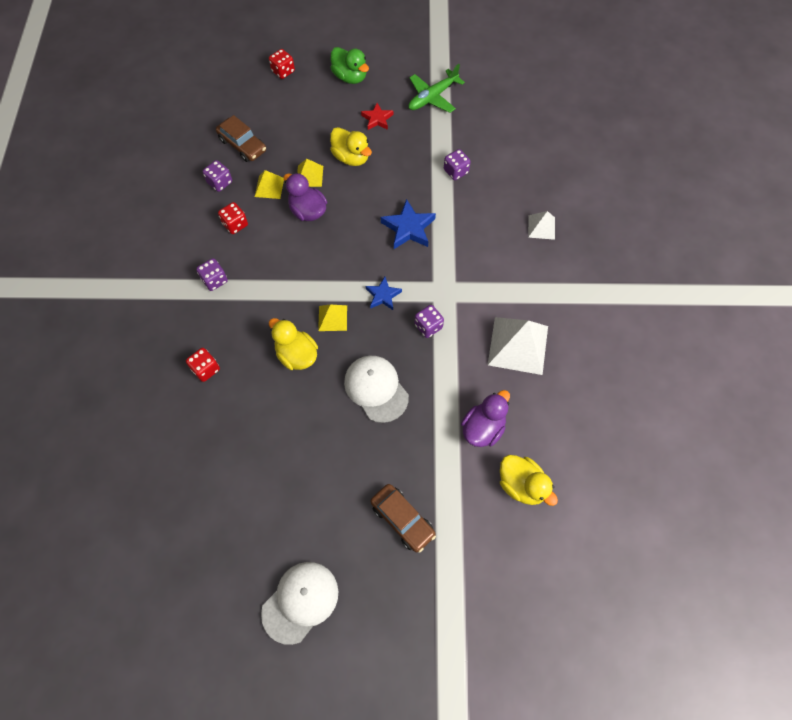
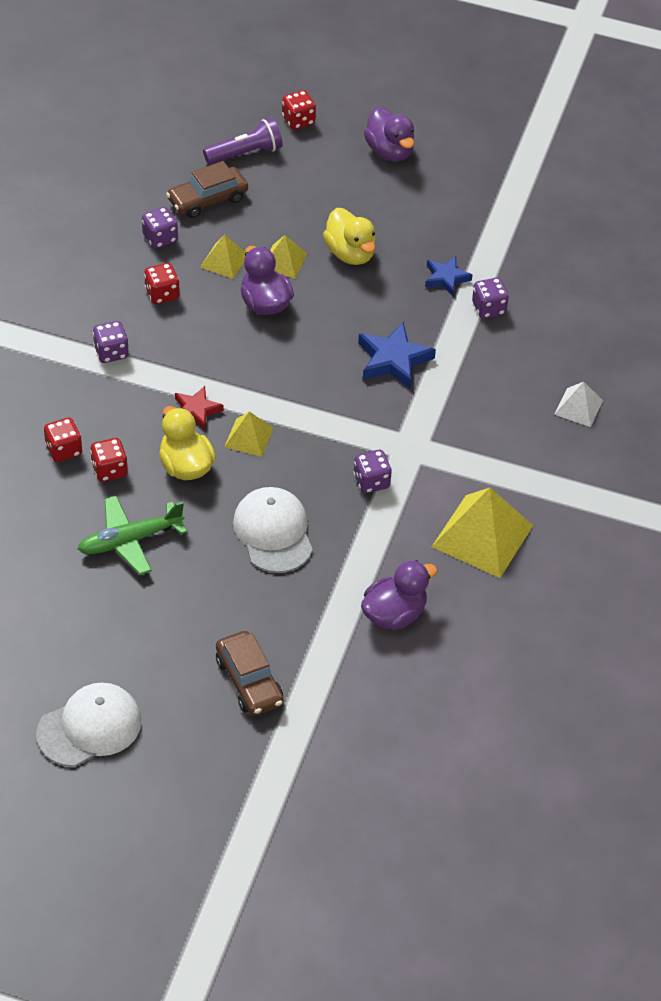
camera: 15 degrees right, 15 degrees down
brown car [216,115,266,162] -> brown car turned 90 degrees clockwise [166,161,248,218]
green duck [330,47,369,84] -> purple duck [364,107,414,162]
red star [361,103,393,130] -> red star moved to [175,386,224,430]
blue star [366,277,402,310] -> blue star moved to [425,256,472,296]
green plane [409,64,465,113] -> green plane moved to [78,496,187,575]
white pyramid [488,317,548,375] -> yellow pyramid [432,488,534,578]
yellow duck [500,455,558,506] -> none
none -> red dice [90,438,128,482]
none -> purple flashlight [203,118,283,165]

